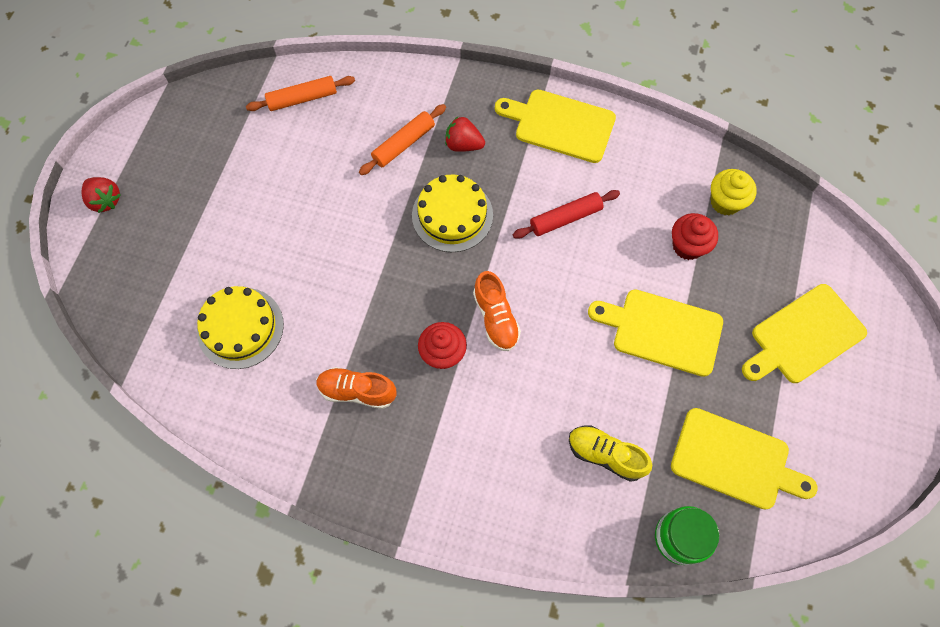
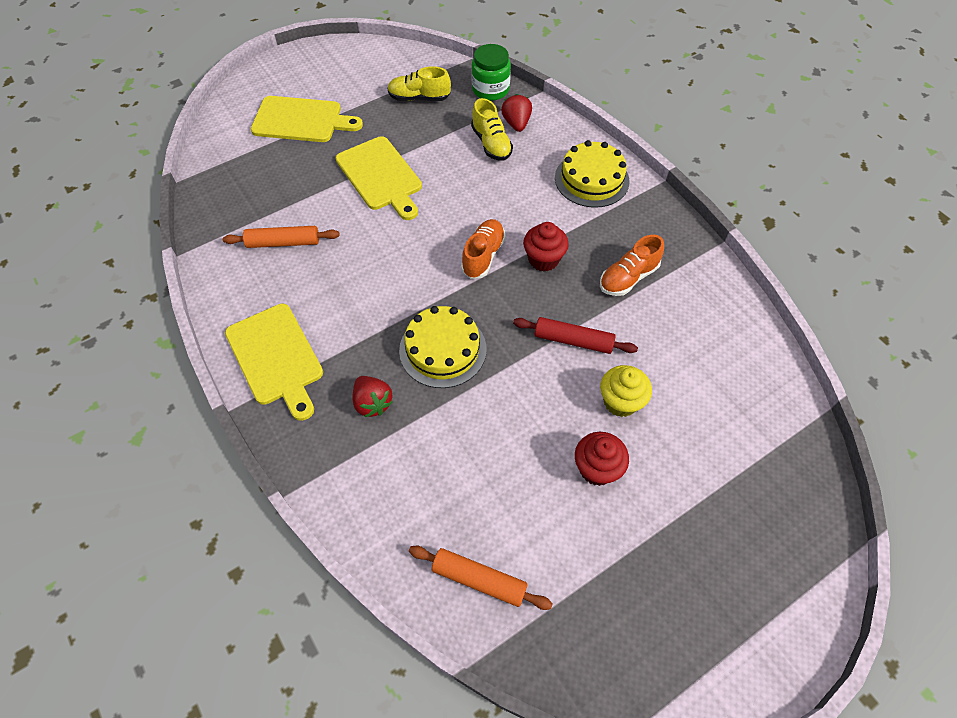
camera: 140 degrees left, 10 degrees down
red strawberry [81,177,121,213] -> red strawberry moved to [501,94,532,132]
yellow cake [197,286,284,369] -> yellow cake moved to [555,140,630,208]
orange shoe [316,367,397,409] -> orange shoe turned 90 degrees clockwise [600,235,664,296]
orange rolling pin [359,104,446,175] -> orange rolling pin moved to [223,226,340,248]
red rolling pin [513,190,620,239] -> red rolling pin moved to [513,317,638,354]
yellow cutting board [671,408,818,510] -> yellow shoe [387,66,451,101]
red cupcake [672,213,718,260] -> red cupcake moved to [575,432,629,486]
yellow cupcake [711,169,757,215] -> yellow cupcake moved to [600,365,652,417]

